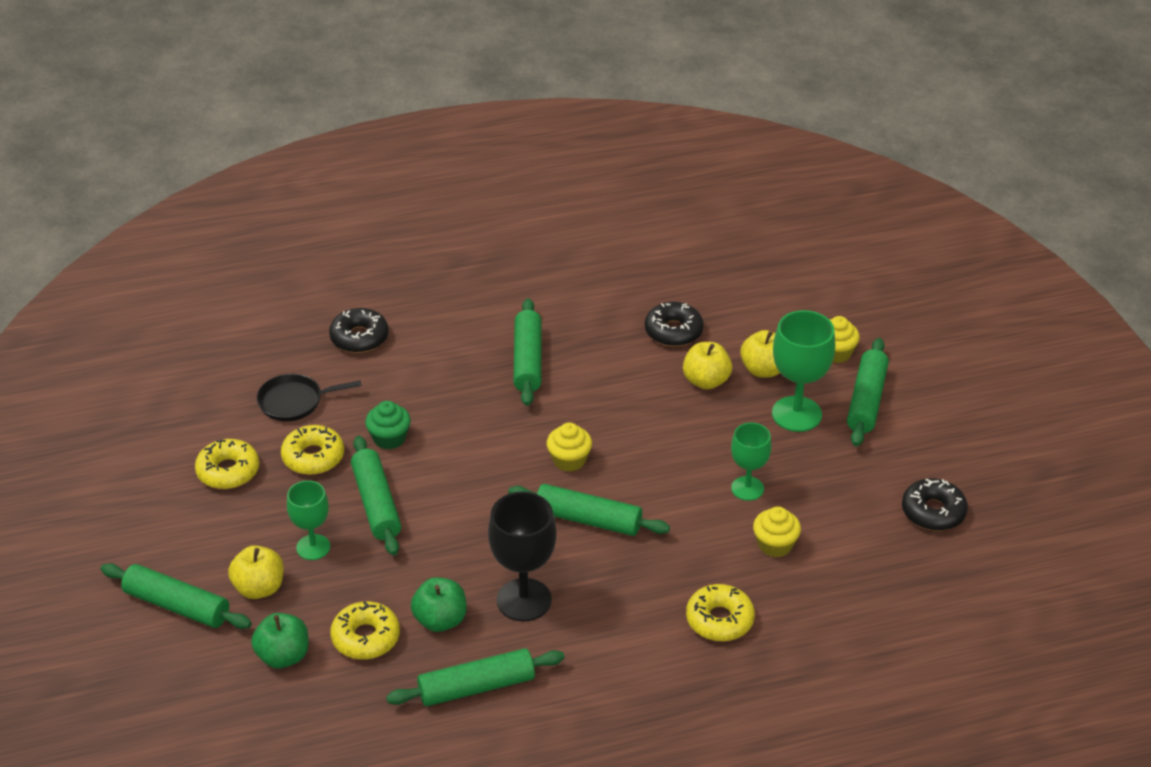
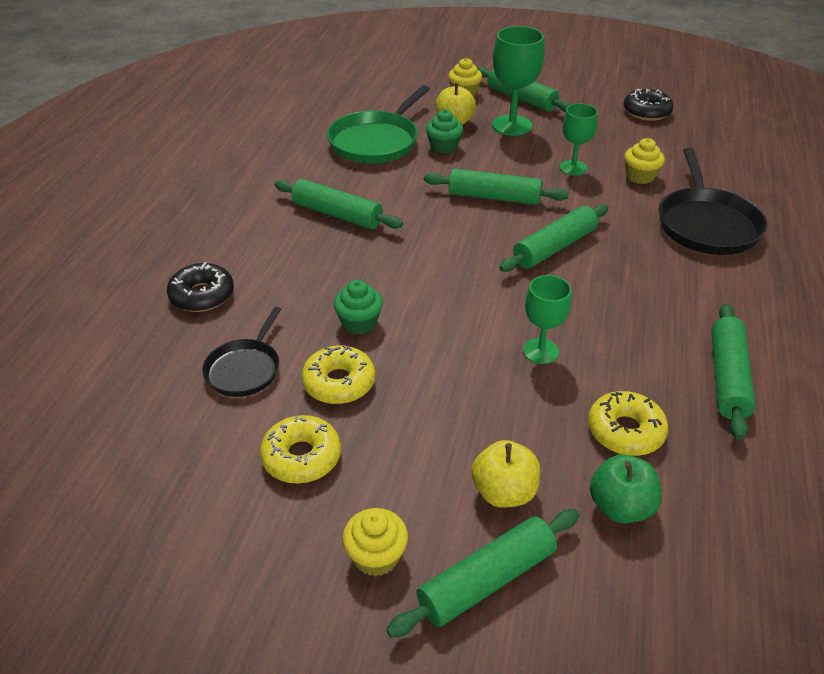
camera: 60 degrees left, 0 degrees up
green goblet [287,480,330,560] -> green goblet moved to [523,275,572,364]
green rolling pin [351,436,401,556] -> green rolling pin moved to [424,168,569,205]
green apple [411,577,467,632] -> none
black goblet [488,492,557,621] -> none
yellow cupcake [547,422,592,472] -> yellow cupcake moved to [342,508,408,576]
black donut [645,302,704,347] -> green pan [327,85,430,164]
yellow apple [683,342,732,389] -> green cupcake [426,109,463,154]
yellow donut [686,584,755,641] -> black pan [659,148,767,255]

